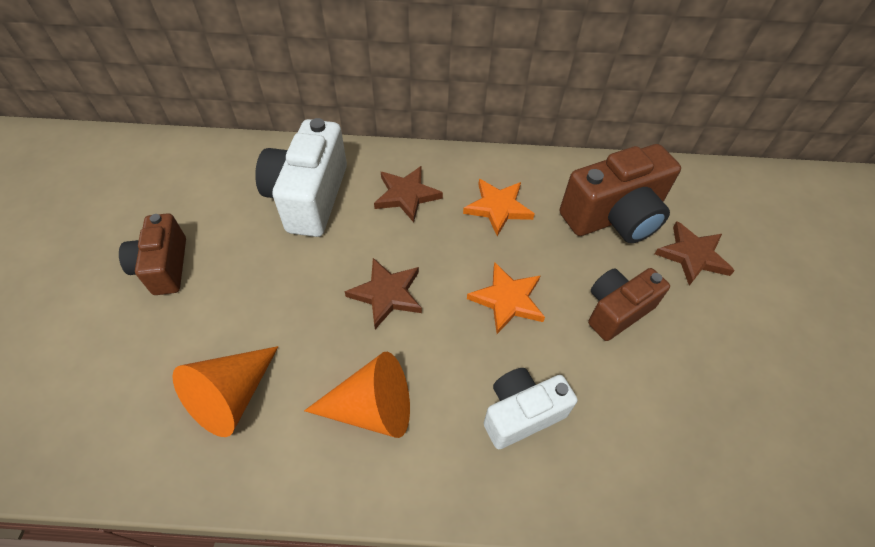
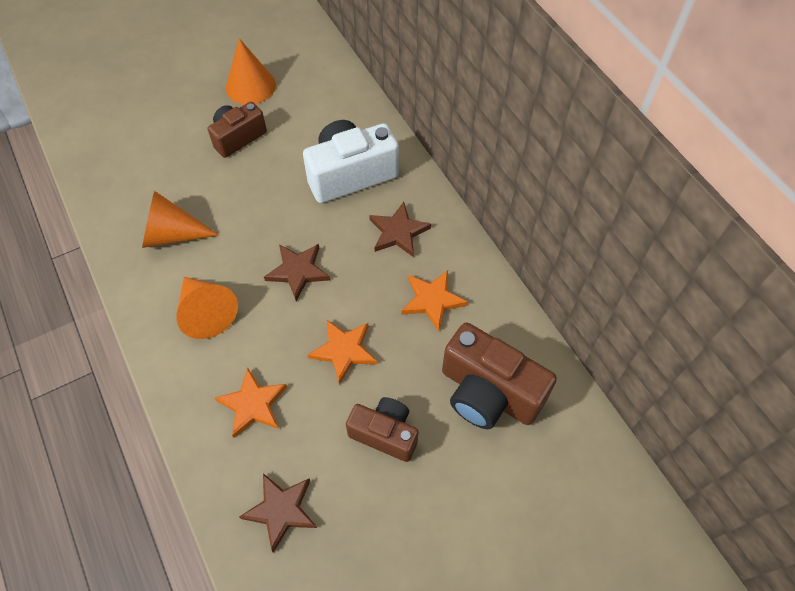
camera: 60 degrees right, 5 degrees up
white camera [484,368,577,449] -> orange star [215,367,287,438]
brown star [655,221,735,286] -> brown star moved to [239,473,317,553]
none -> orange cone [226,38,276,105]

